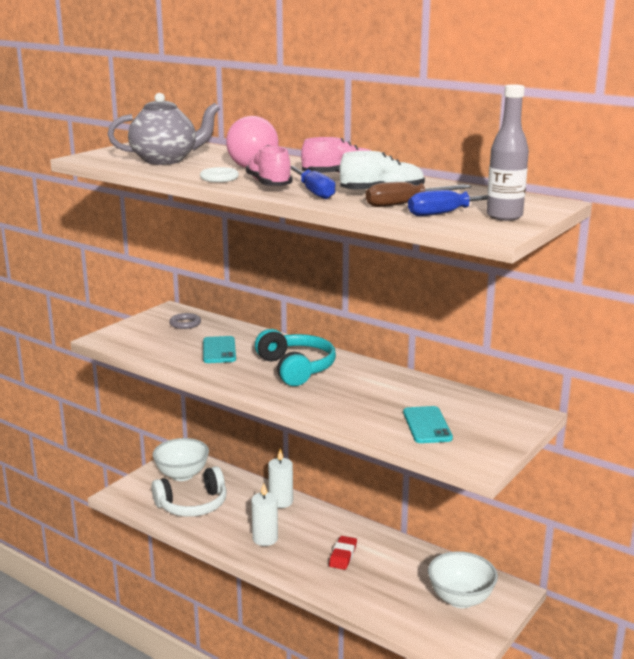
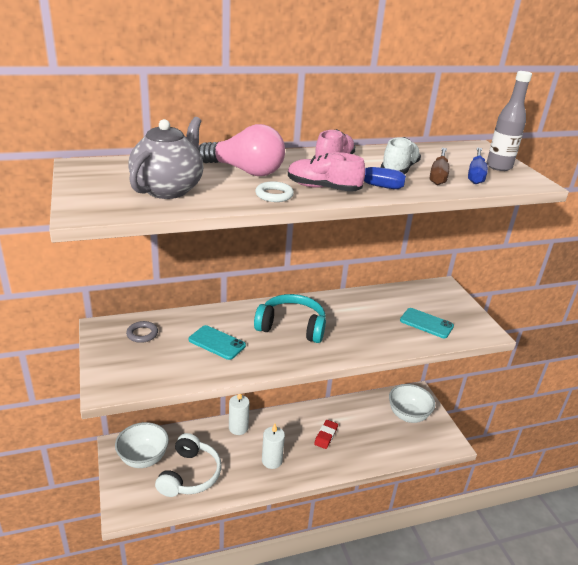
camera: 55 degrees left, 10 degrees up
red eraser [329,536,357,570] -> red eraser turned 60 degrees clockwise [314,420,338,449]

